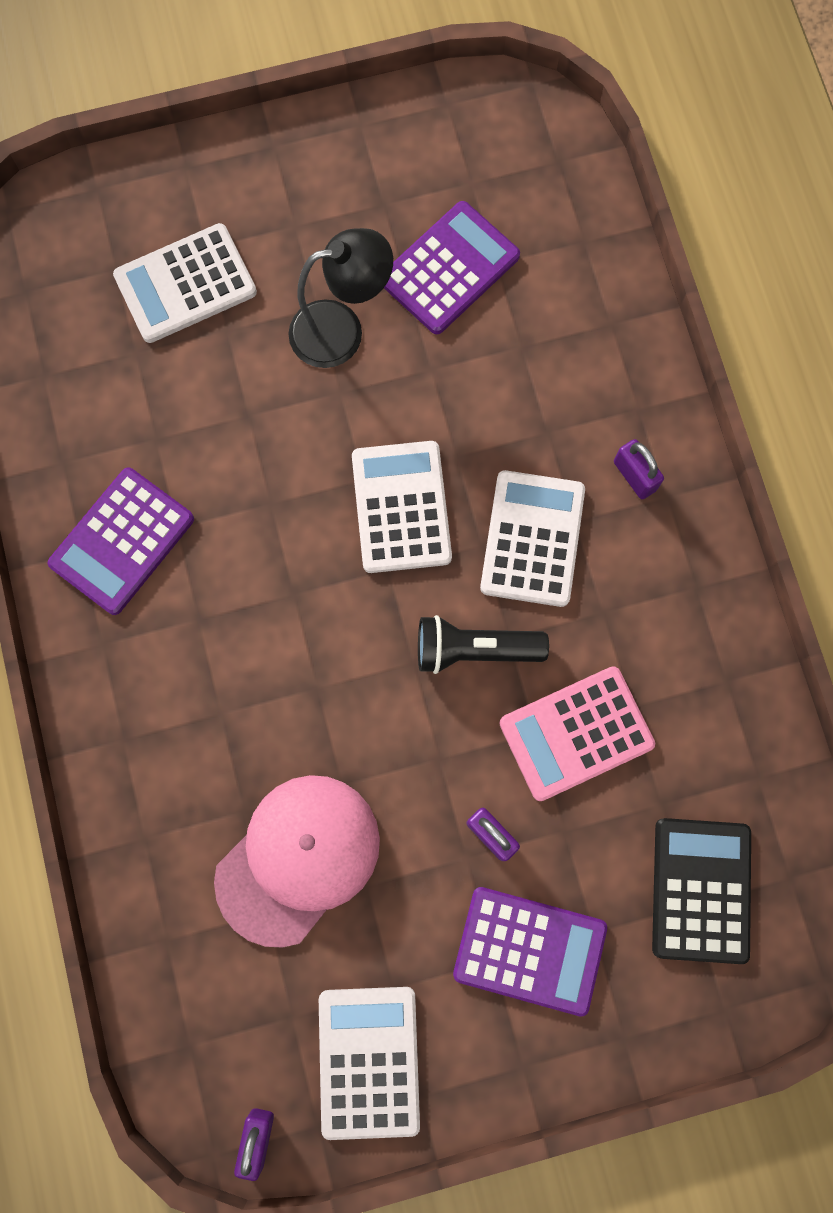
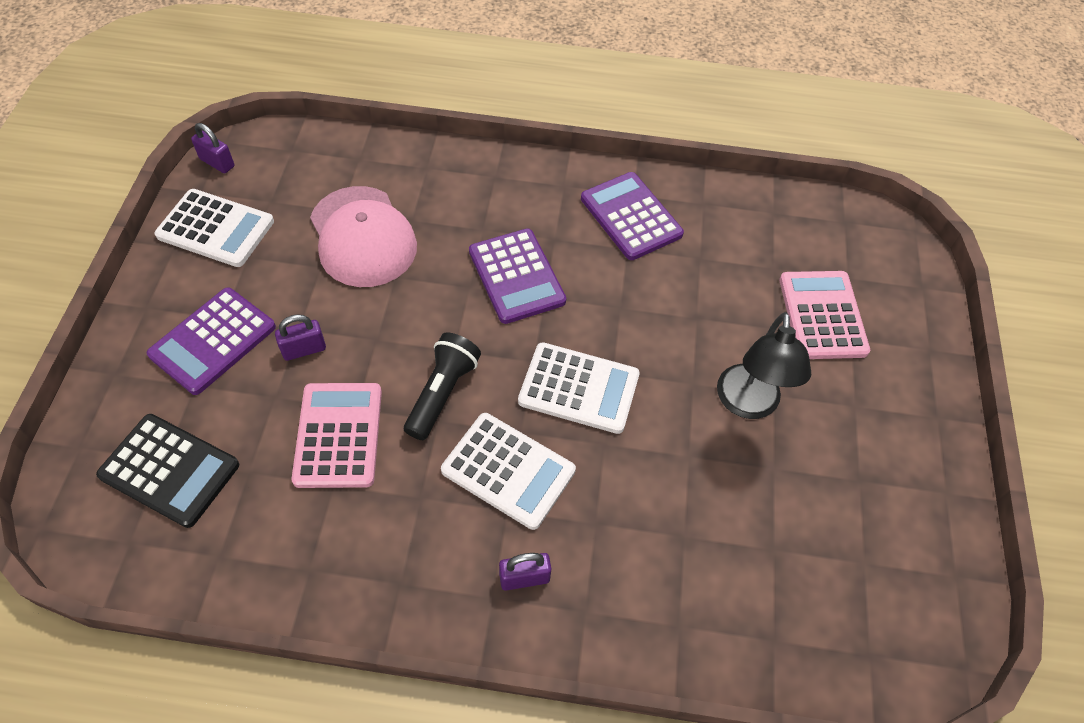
camera: 110 degrees right, 20 degrees down
white calculator [113,223,257,343] -> pink calculator [779,271,870,359]
purple calculator [384,201,520,334] -> purple calculator moved to [469,228,566,324]

